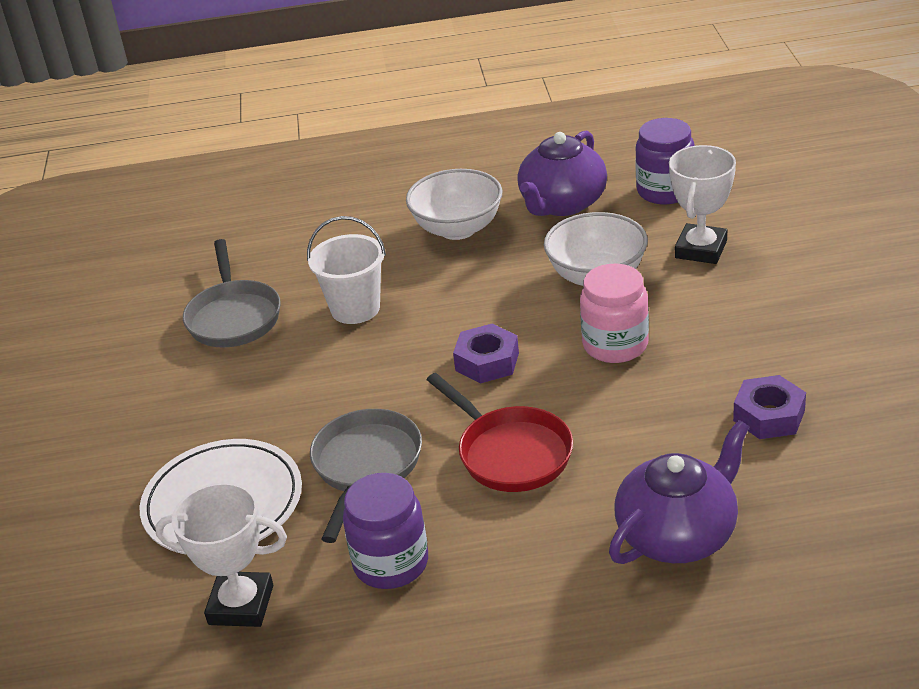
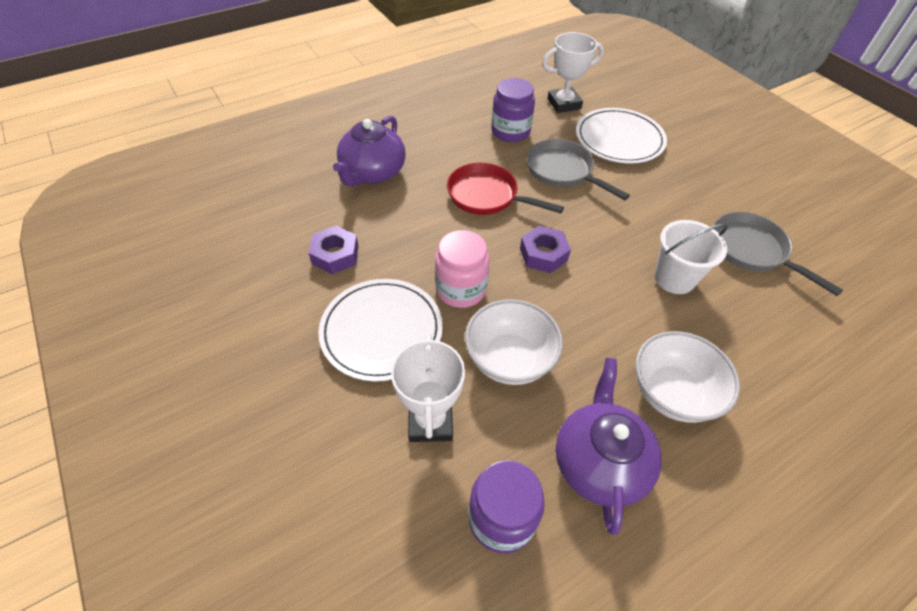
camera: 150 degrees right, 15 degrees up
grey pan [310,409,422,543] -> grey pan turned 150 degrees clockwise [527,139,630,200]
none -> white plate [318,279,443,382]

